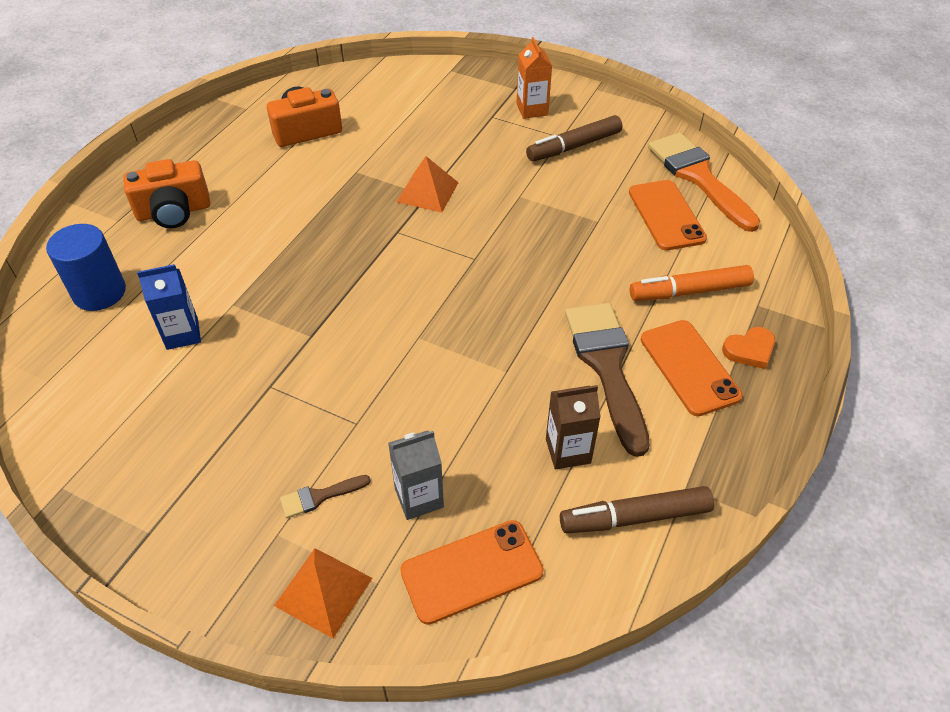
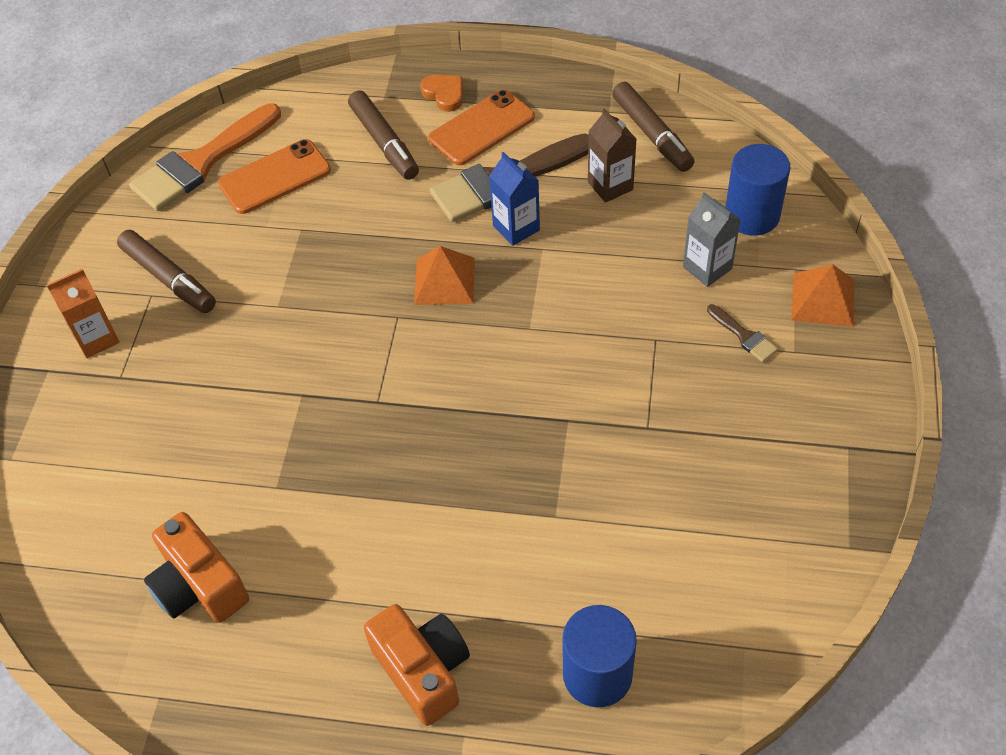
camera: 105 degrees left, 5 degrees up
blue carton [137,264,201,350] -> blue carton moved to [489,152,540,246]
orange pyramid [397,156,459,213] -> orange pyramid moved to [414,246,475,305]
orange phone [400,520,544,625] -> blue cylinder [725,144,791,236]
orange marker [630,265,754,301] -> brown marker [348,90,419,180]

